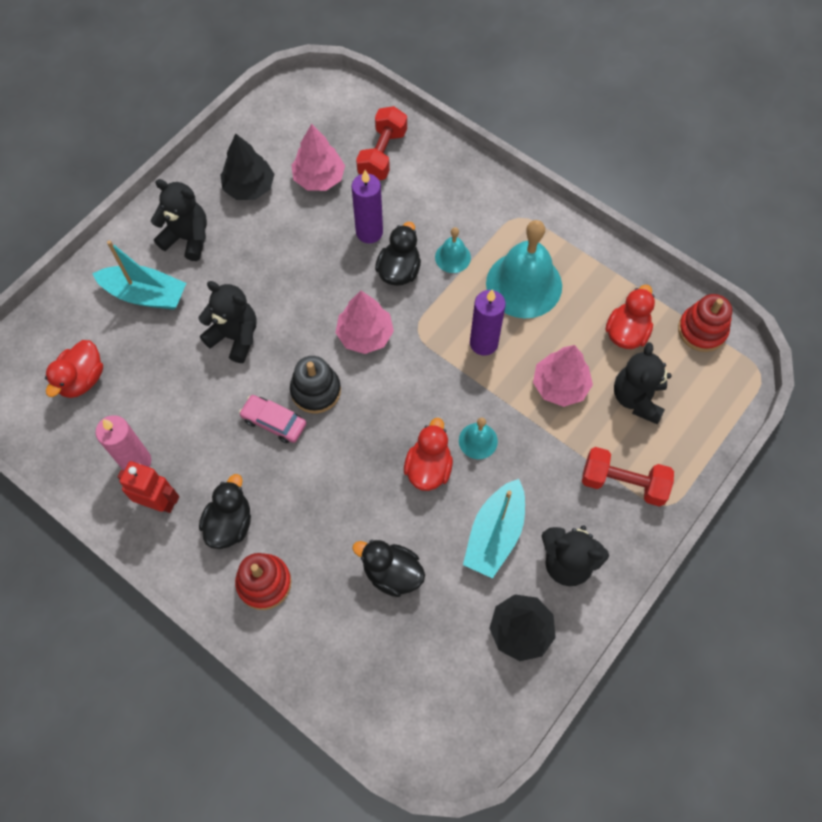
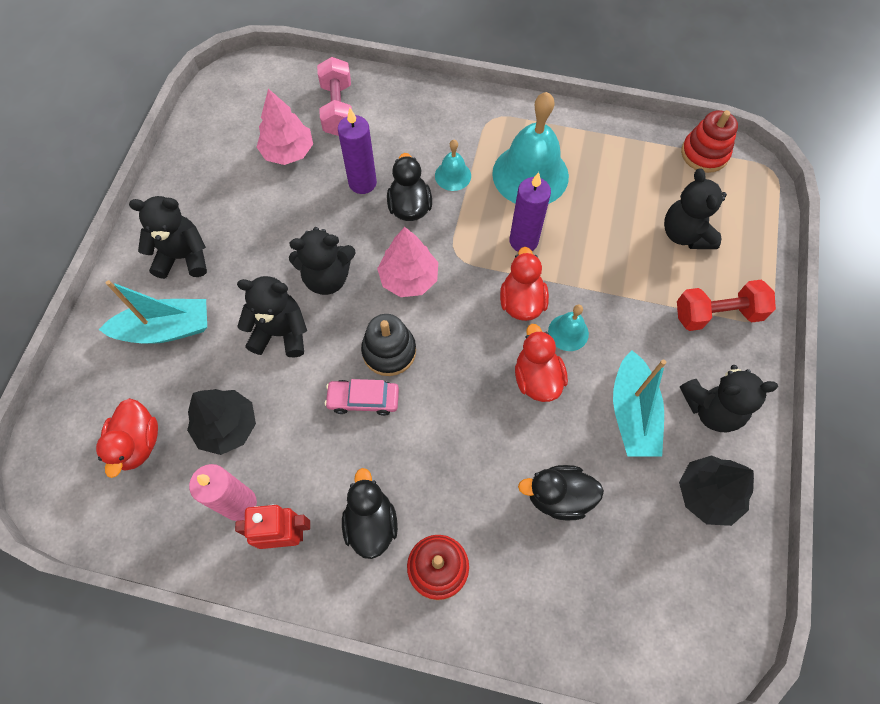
camera: 25 degrees left, 0 degrees up
black tree [220,134,275,200] -> black tree moved to [187,389,256,455]
red dumbbell [356,106,407,180] -> pink dumbbell [317,57,352,136]
pink tree [533,345,593,407] -> none
red duck [605,285,655,349] -> red duck moved to [500,247,549,321]
none -> black teddy bear [289,227,356,295]

